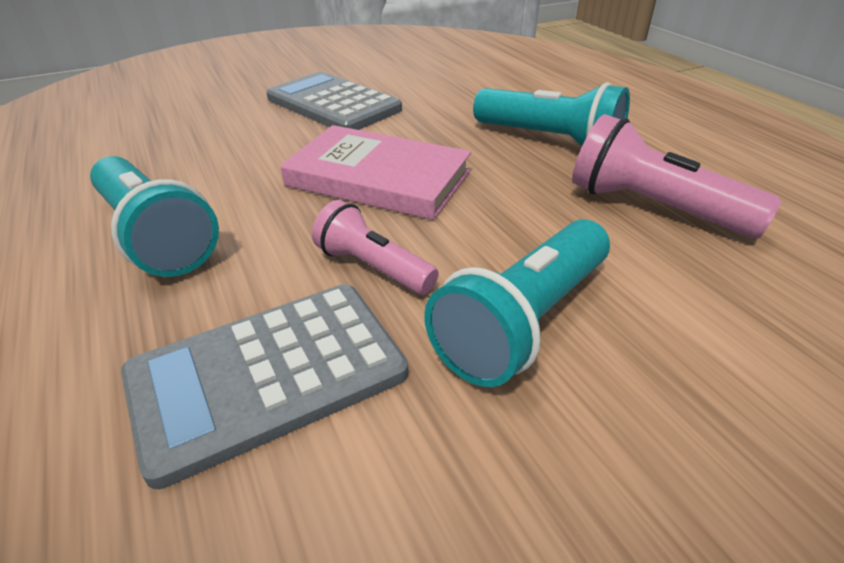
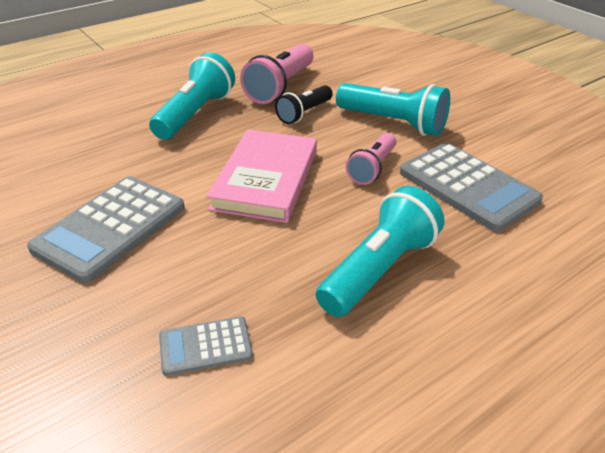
camera: 100 degrees left, 0 degrees up
none -> grey calculator [159,316,253,376]
none -> black flashlight [275,85,333,124]

